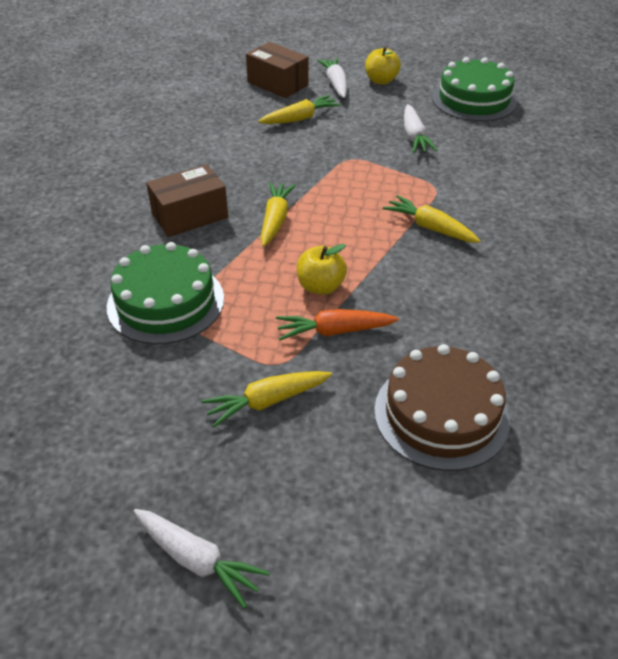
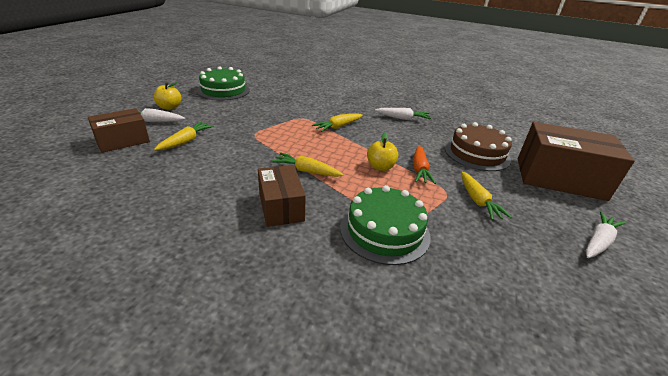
camera: 80 degrees left, 10 degrees down
yellow carrot [258,95,341,124] -> yellow carrot turned 45 degrees clockwise [154,121,214,150]
white carrot [404,104,438,153] -> white carrot moved to [375,108,431,120]
none -> brown box [518,122,635,201]

